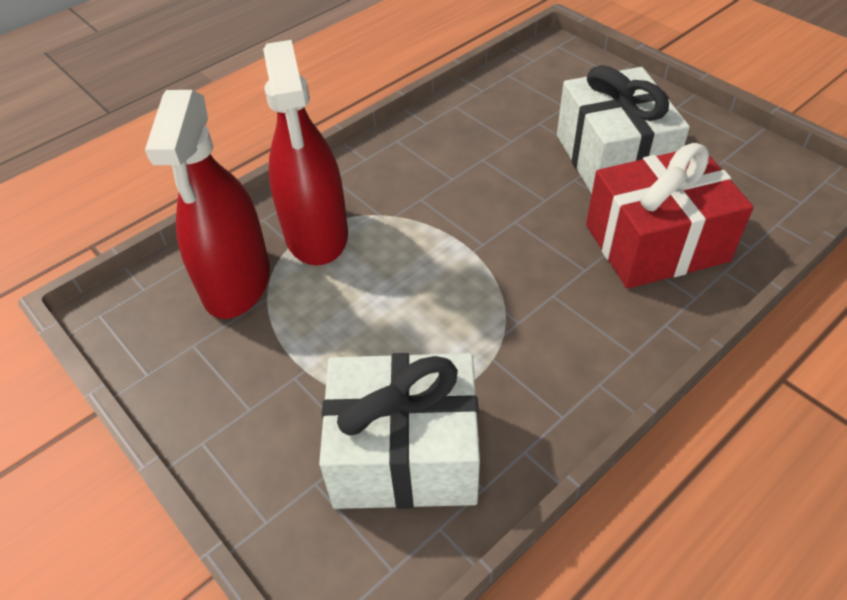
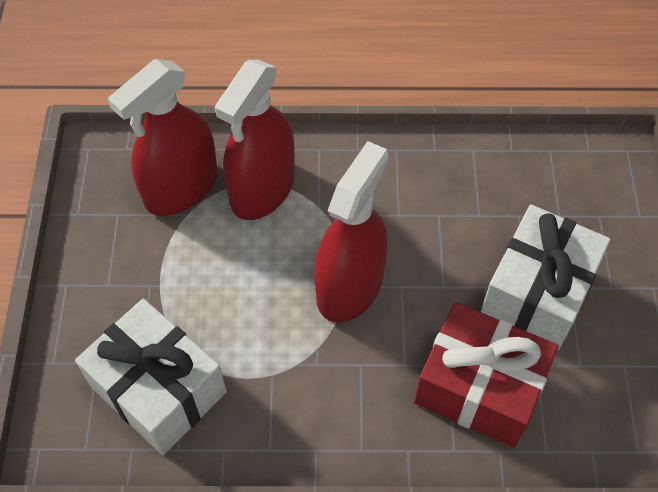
camera: 40 degrees right, 10 degrees up
none -> red spray bottle [314,141,389,322]

